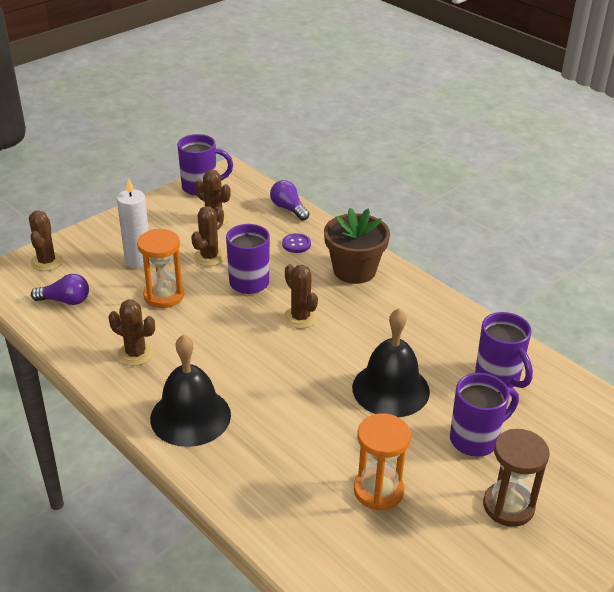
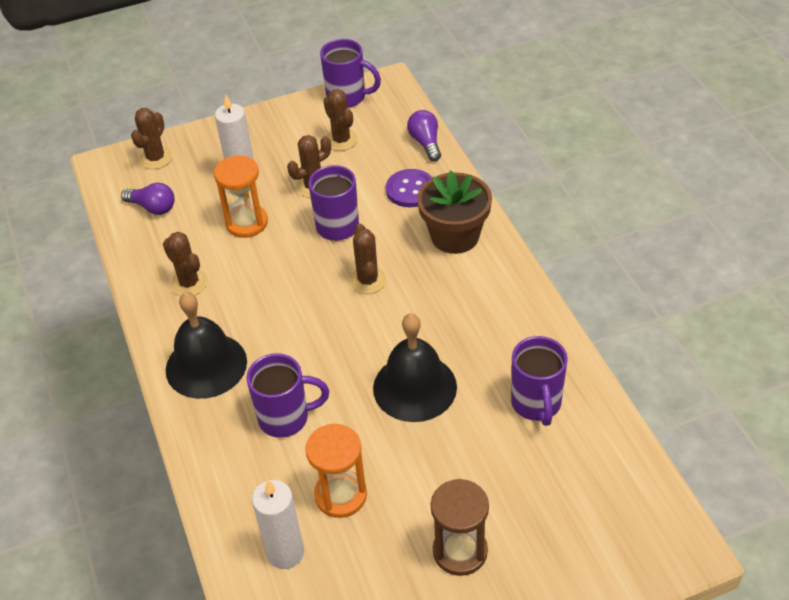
camera: 25 degrees right, 10 degrees up
purple button [282,233,311,253] -> purple button [386,169,433,207], size x1.54
purple mug [450,373,519,457] -> purple mug moved to [246,353,329,438]
none -> white candle [252,480,304,569]

